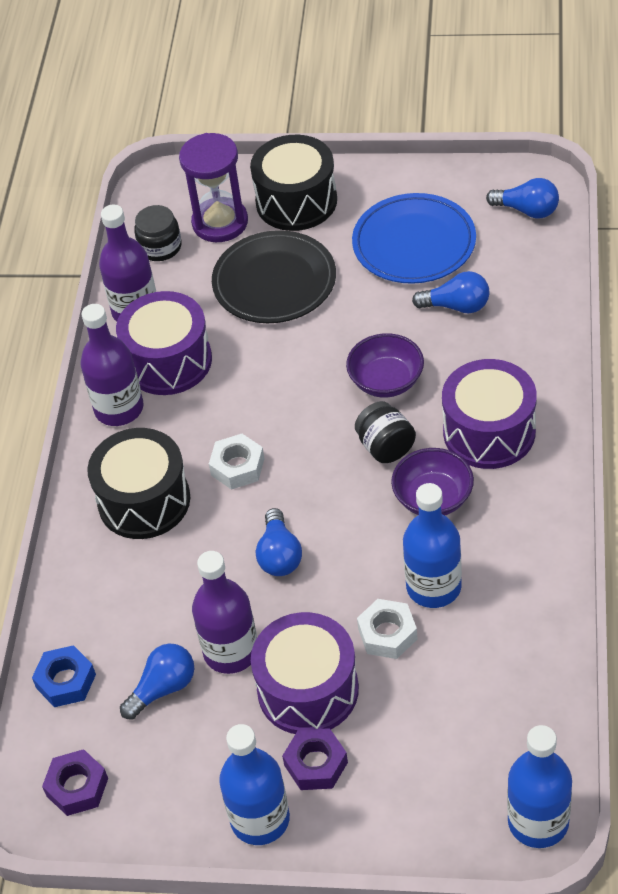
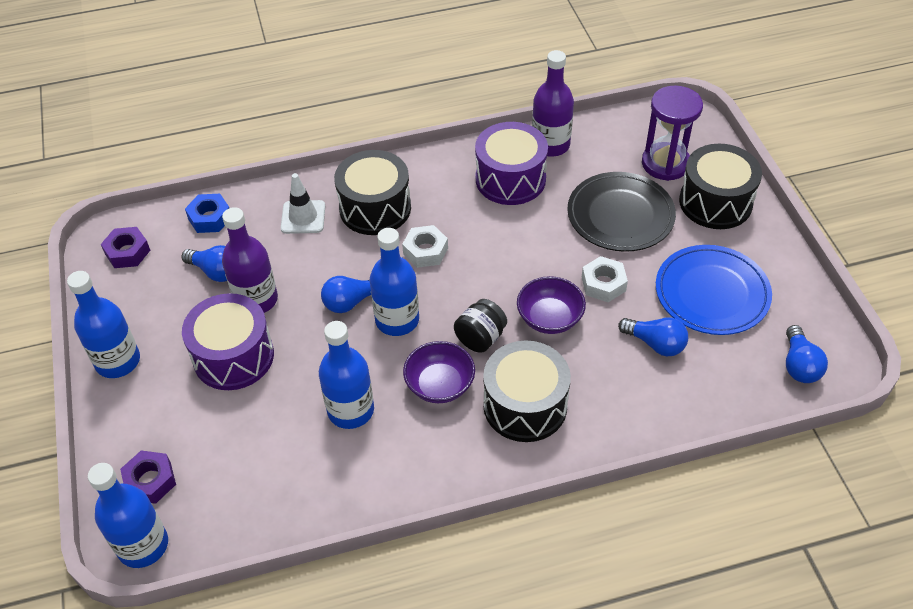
camera: 65 degrees right, 0 degrees up
purple bottle [80,304,144,426] -> none
black jar [134,205,181,261] -> none
purple nut [282,728,348,790] -> purple nut moved to [120,450,176,504]
white nut [357,599,417,659] -> white nut moved to [582,256,628,302]
blue light bulb [412,271,489,313] -> blue light bulb turned 45 degrees counterclockwise [618,317,688,356]
purple drum [442,359,537,469] -> black drum [483,340,571,442]
none -> white traffic cone [281,173,325,234]
none -> blue bottle [370,228,419,336]

